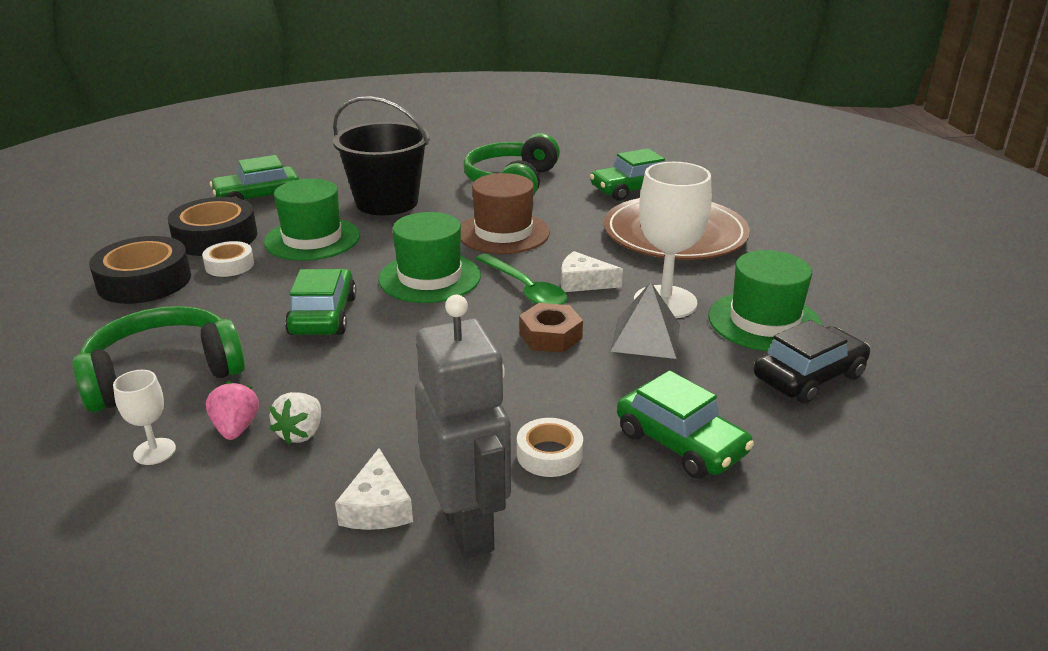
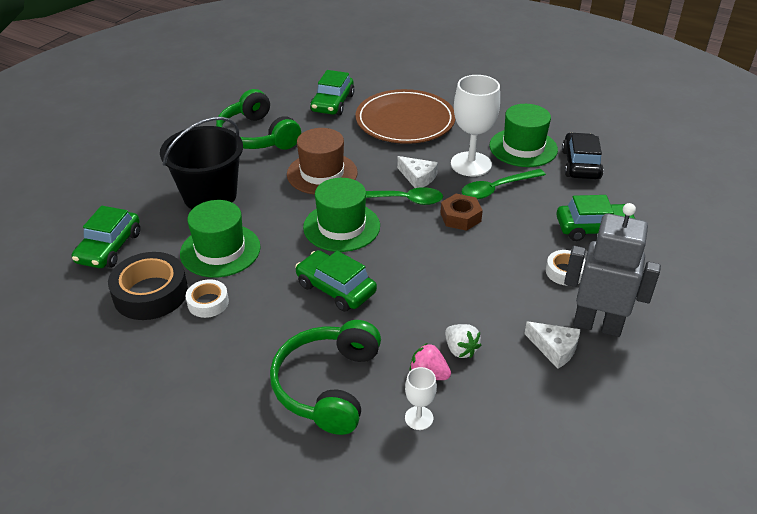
camera: 50 degrees left, 10 degrees up
black tape [89,236,191,304] -> none
white cheese [561,251,623,292] -> white cheese turned 105 degrees counterclockwise [397,156,438,188]
grey pyramid [610,282,680,359] -> green spoon [461,169,546,199]

